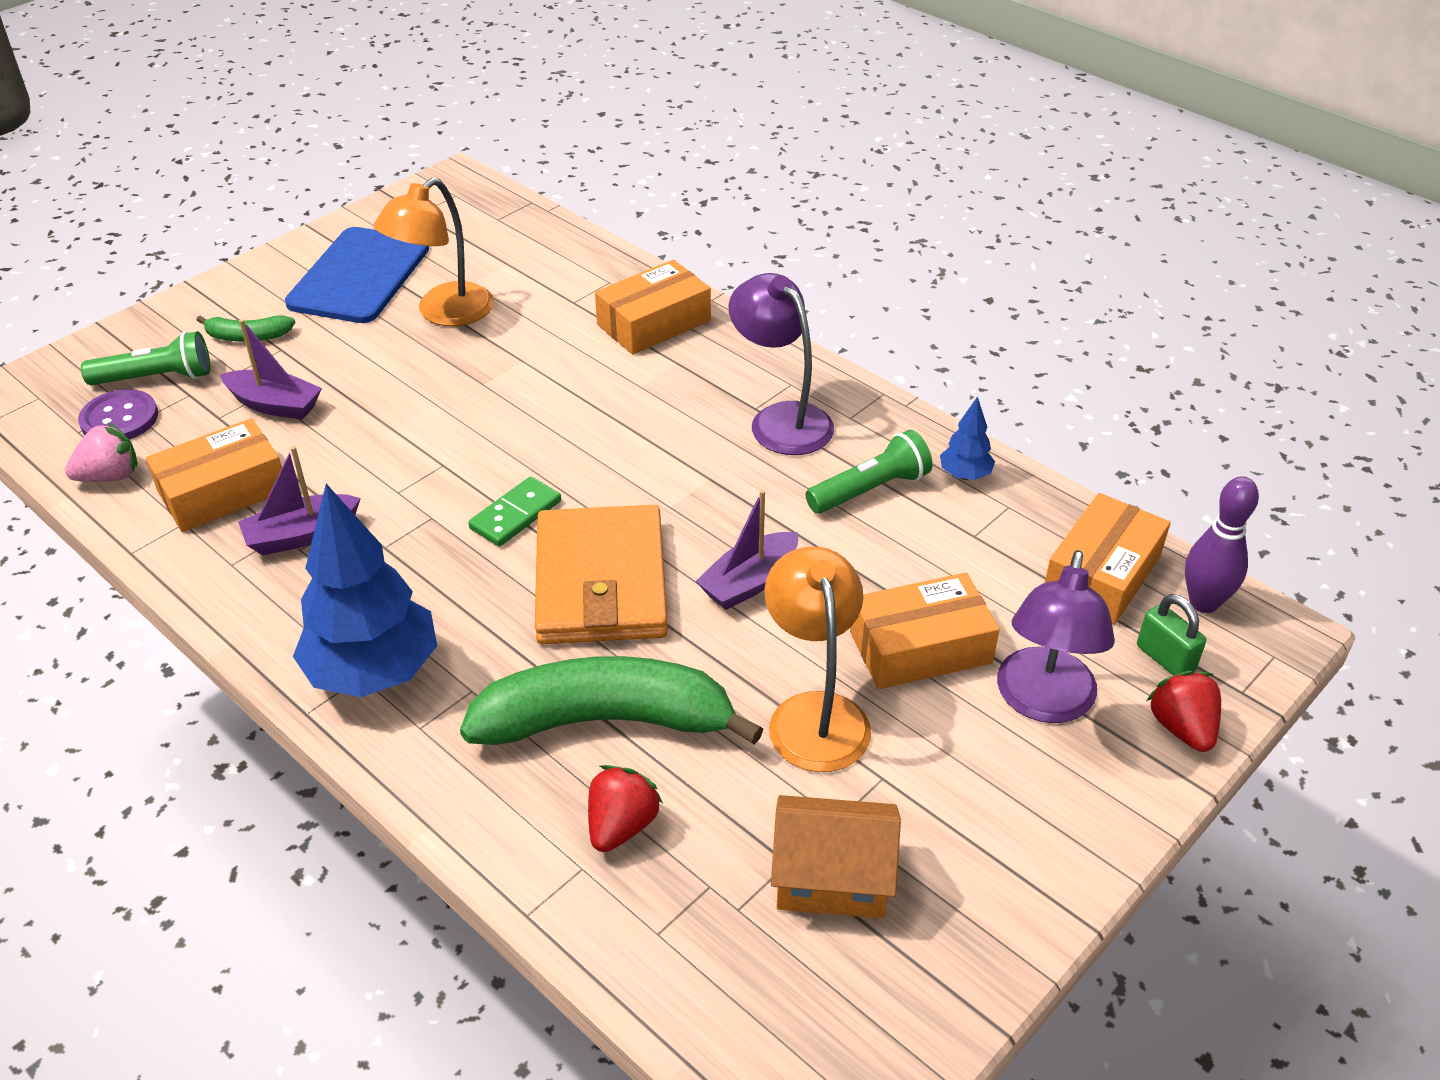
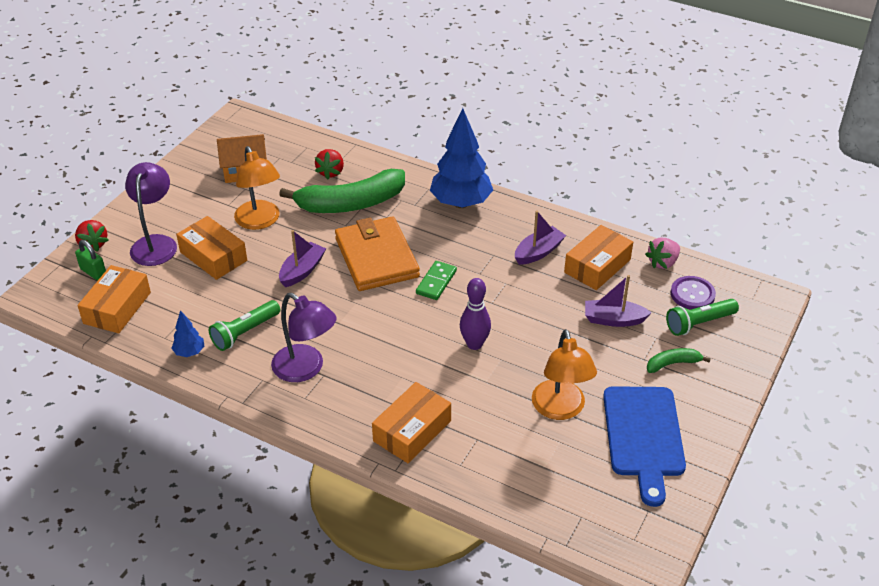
camera: 165 degrees right, 0 degrees up
orange lamp [374,178,494,326] -> orange lamp turned 150 degrees clockwise [532,329,597,420]
orange box [850,573,1000,689] -> orange box turned 75 degrees clockwise [176,216,247,280]
purple bowling pin [1185,476,1259,613] -> purple bowling pin moved to [460,278,491,350]

